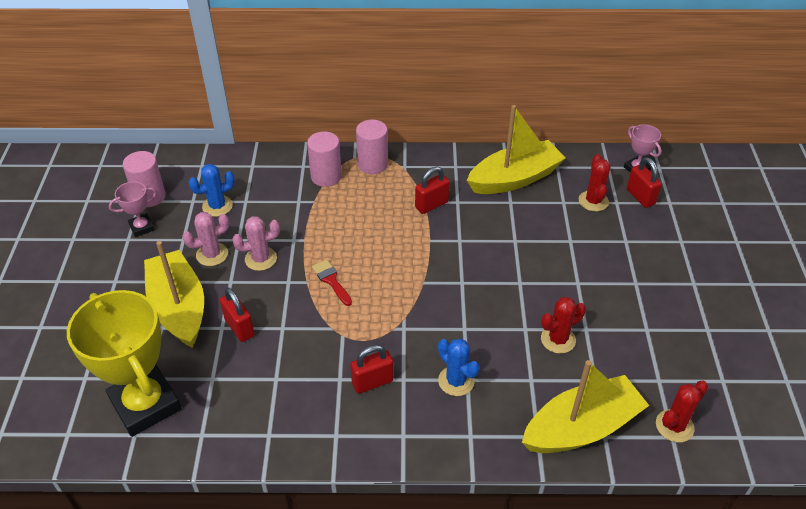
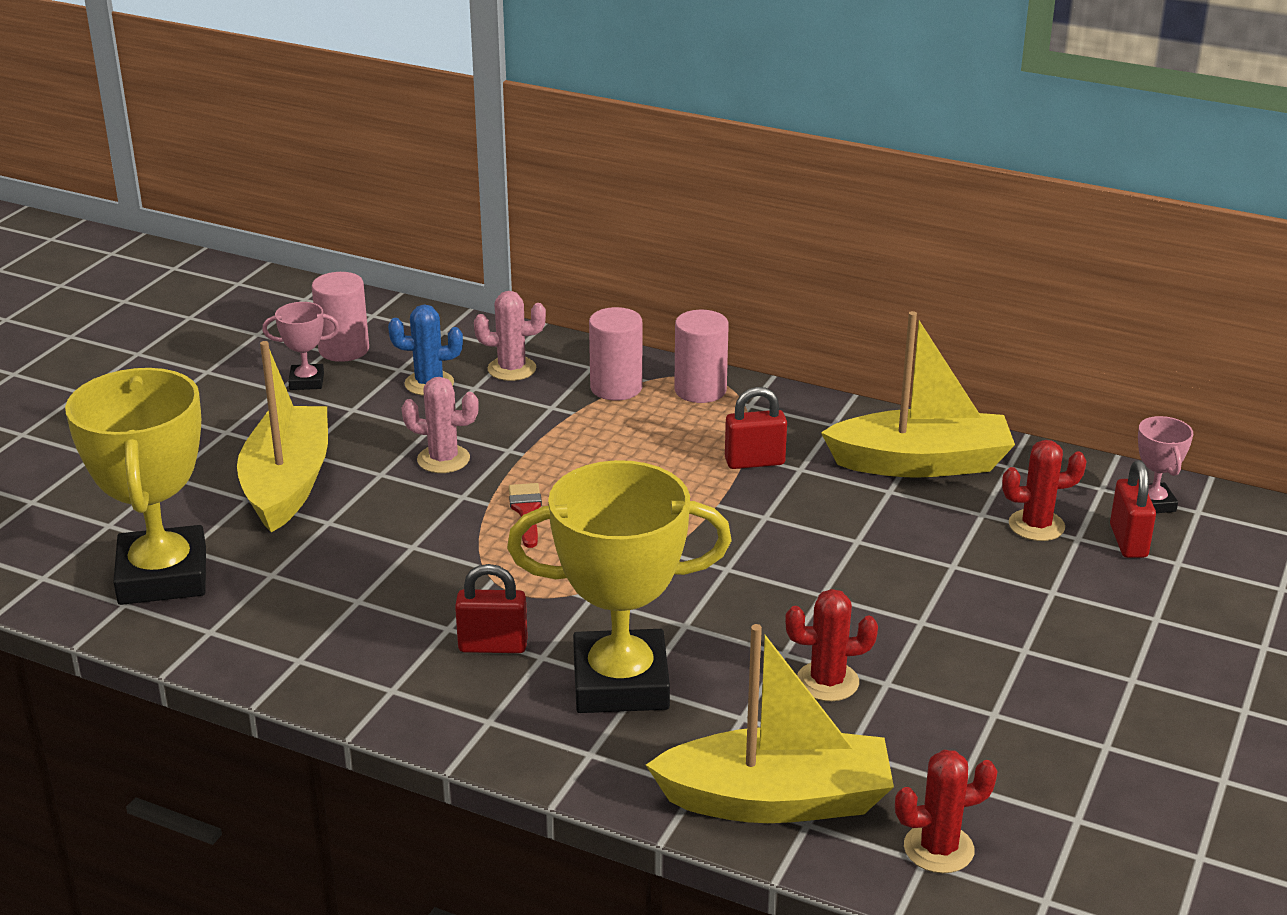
camera: 25 degrees right, 15 degrees down
pink cactus [182,212,229,266] -> pink cactus moved to [474,291,546,381]
red padlock [220,288,255,342] -> none
blue cactus [438,338,480,396] -> yellow trophy [507,460,732,713]
red cactus [579,154,611,212] -> red cactus turned 60 degrees clockwise [1002,440,1087,541]

